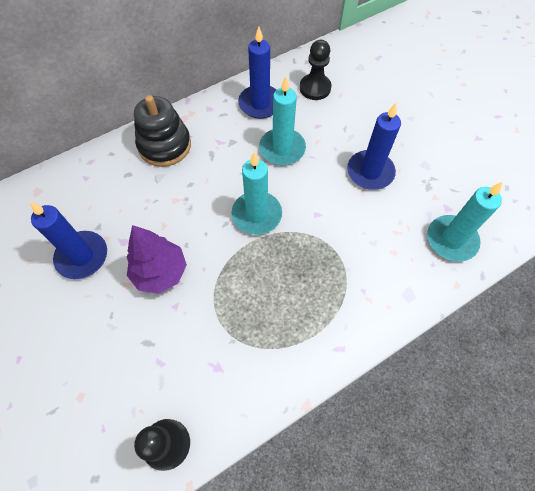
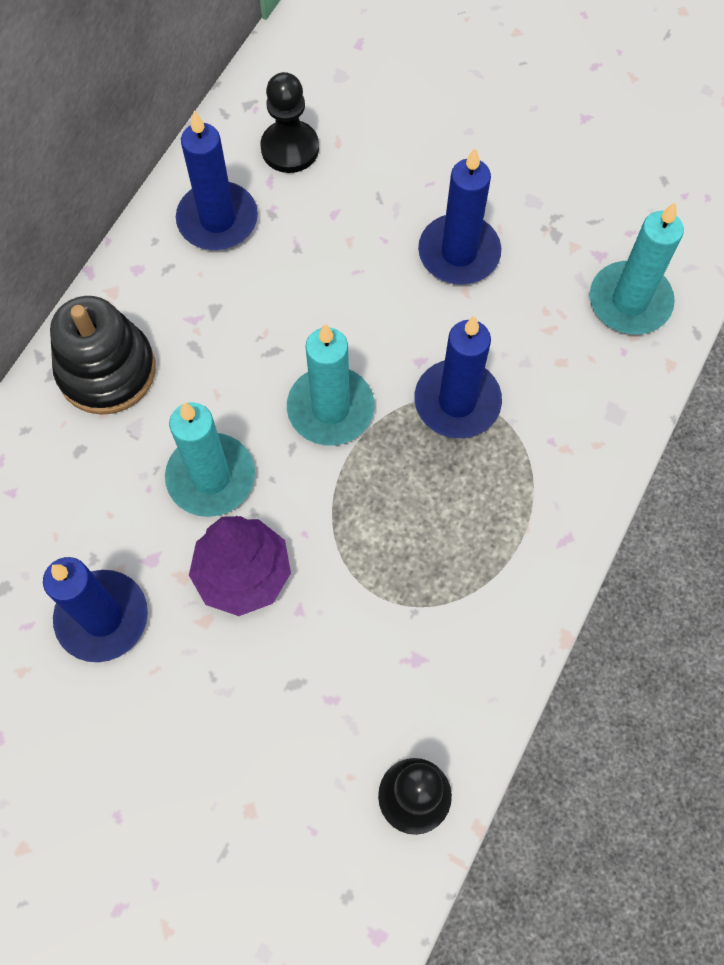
camera: 30 degrees left, 5 degrees up
turquoise candle [259,77,306,165] -> turquoise candle moved to [165,402,255,517]
none -> blue candle [414,316,502,438]

